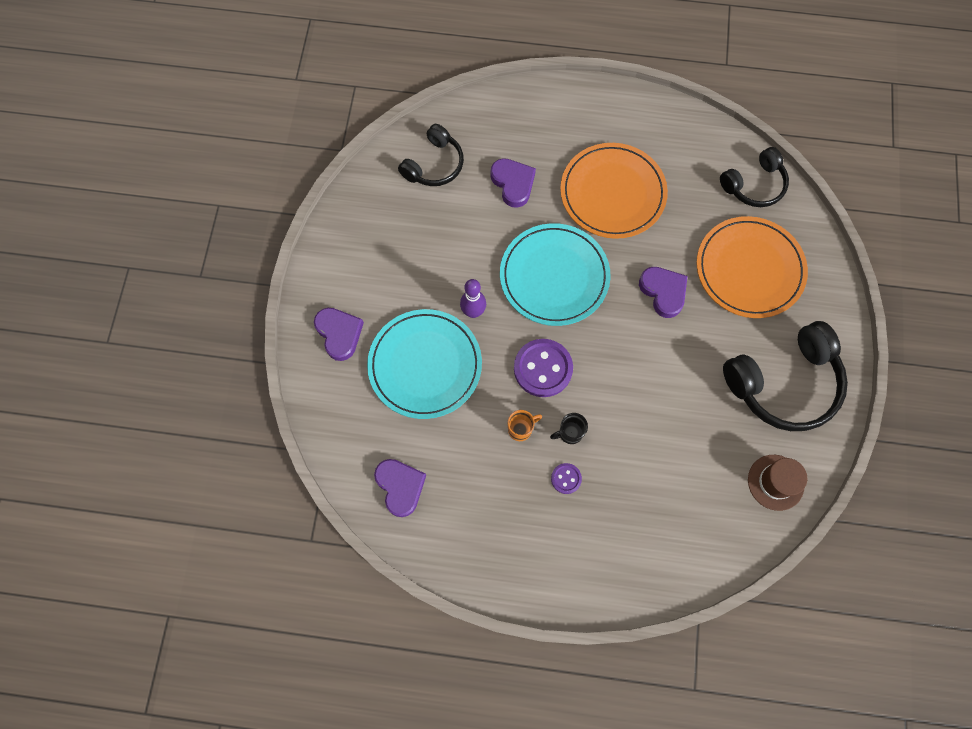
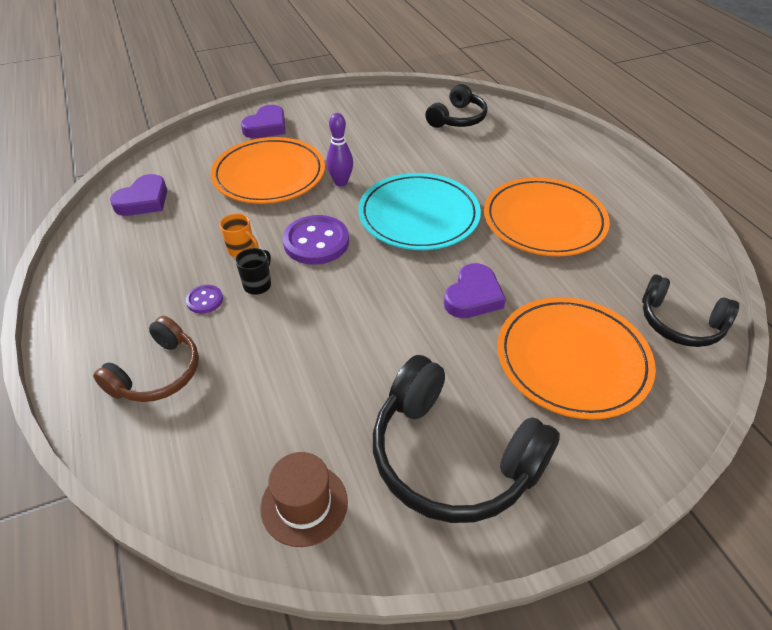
camera: 60 degrees right, 25 degrees down
turquoise plate [367,309,482,419] -> orange plate [211,137,325,204]
black headphones [398,124,464,186] -> black headphones turned 60 degrees counterclockwise [425,84,488,128]
purple heart [490,158,536,208] -> none
black mug [550,413,588,444] -> black mug turned 75 degrees clockwise [235,248,271,295]
none -> brown headphones [93,316,199,402]

